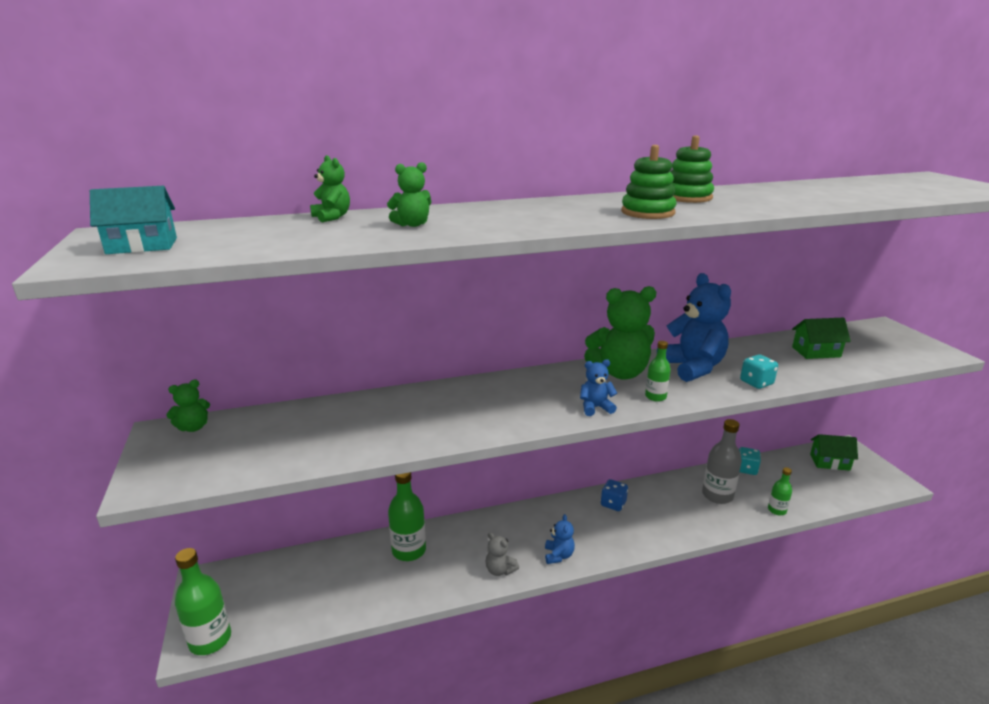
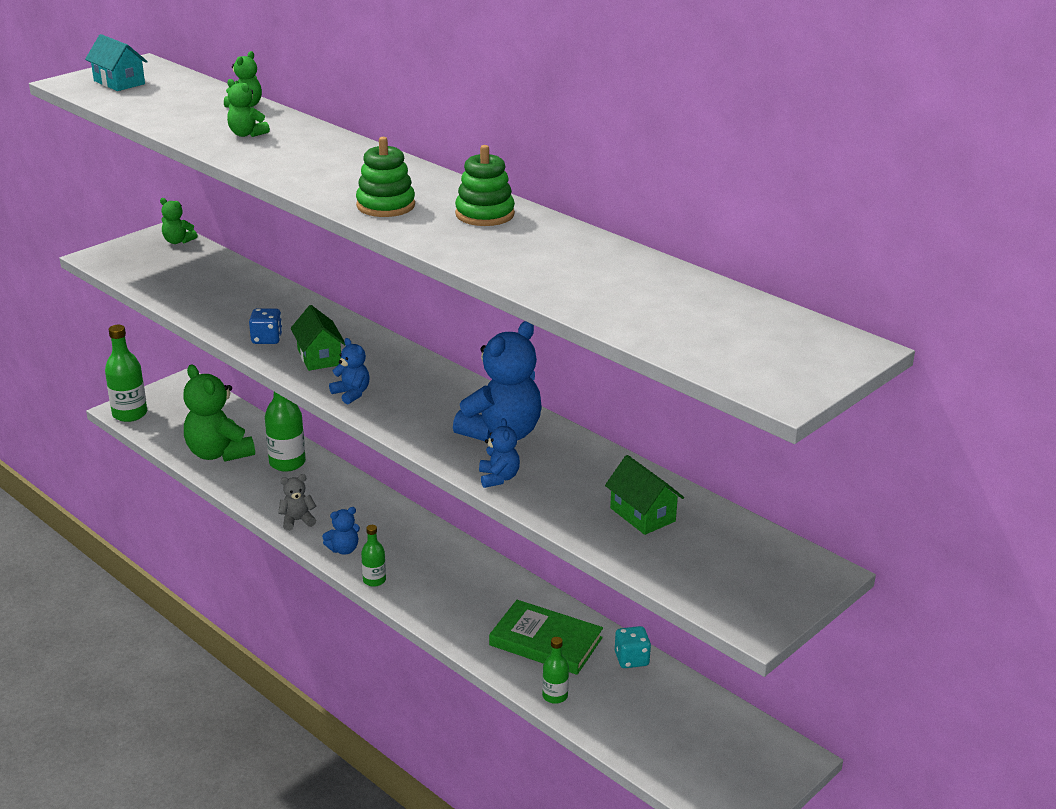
camera: 60 degrees right, 5 degrees up
grey teddy bear [485,532,519,576] -> grey teddy bear turned 60 degrees clockwise [278,474,316,531]
green teddy bear [584,286,656,380] -> green teddy bear moved to [183,364,255,462]
blue dice [601,479,628,511] -> blue dice moved to [249,308,283,344]
green bottle [645,341,671,402] -> green bottle moved to [361,525,386,587]
grey bottle [702,419,742,504] -> green book [489,600,603,675]
turquoise dice [740,354,778,389] -> blue teddy bear [479,418,520,488]
green house [810,434,858,471] -> green house moved to [291,305,345,371]

